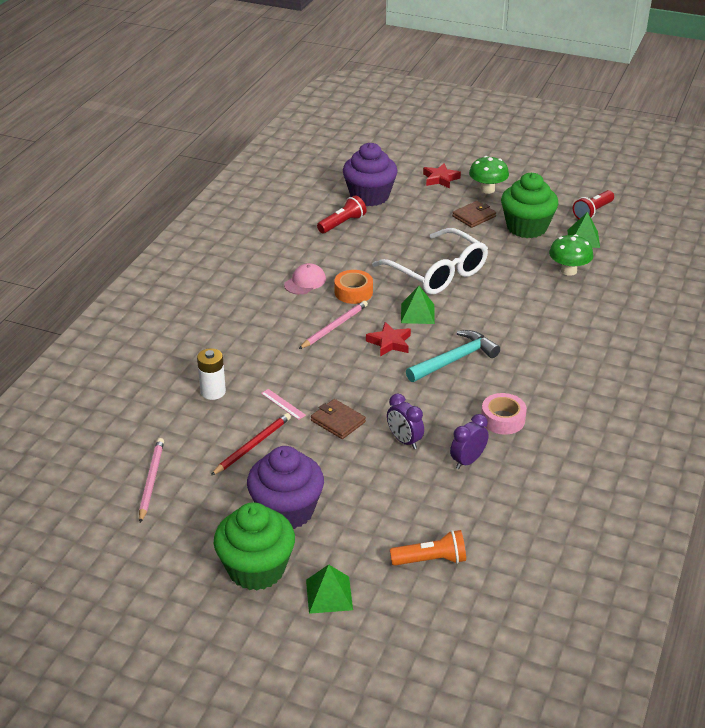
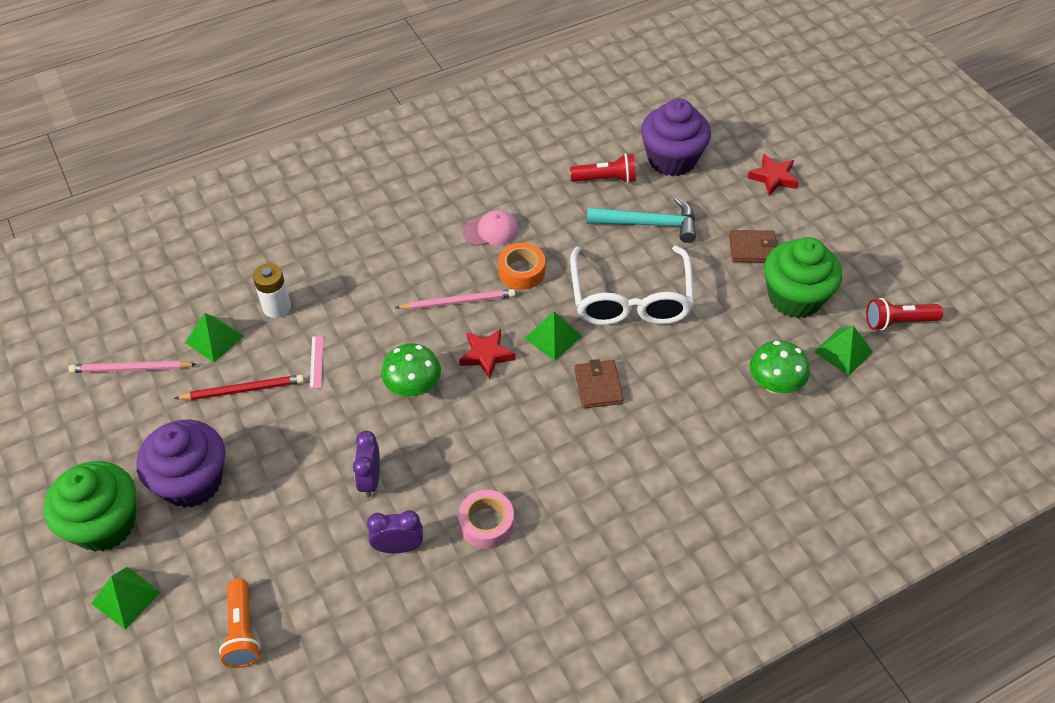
camera: 40 degrees right, 15 degrees up
pink pencil [139,438,164,523] -> pink pencil turned 135 degrees counterclockwise [68,361,197,373]
brown wallet [311,399,366,439] -> brown wallet moved to [574,359,624,409]
orange flashlight [390,530,466,566] -> orange flashlight turned 45 degrees clockwise [219,578,261,668]
turquoise hammer [406,330,500,382] -> turquoise hammer moved to [587,198,696,243]
green mushroom [469,156,509,194] -> green mushroom moved to [381,343,441,397]
none -> green pyramid [185,313,244,363]

